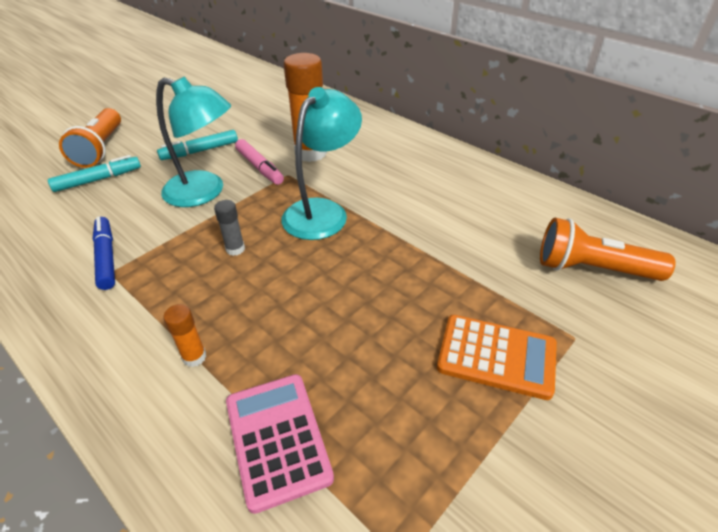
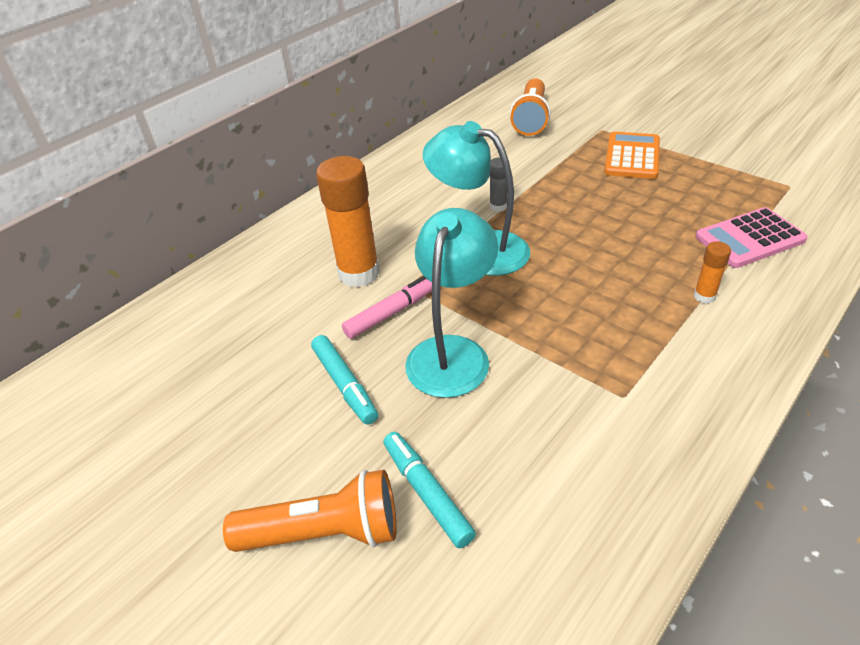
camera: 90 degrees left, 0 degrees up
blue marker [92,217,115,290] -> none
grey glue stick [214,200,245,256] -> grey glue stick moved to [490,158,507,212]

